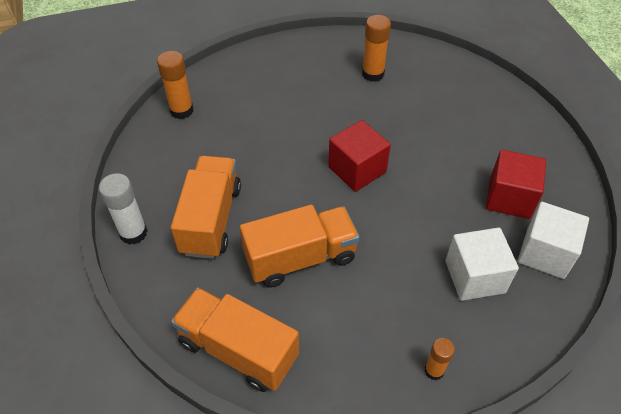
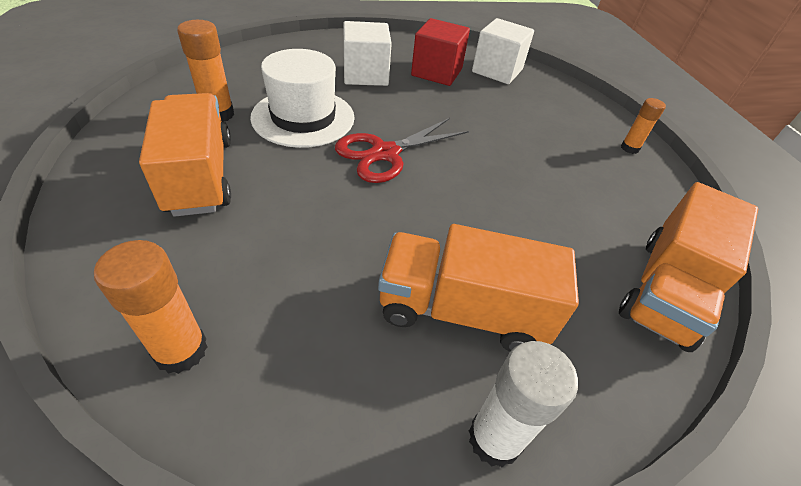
camera: 90 degrees left, 5 degrees down
orange truck [240,205,360,287] -> orange truck moved to [139,93,231,217]
red cube [328,120,391,192] -> red scissors [335,118,469,183]
white cube [445,227,519,301] -> white cube moved to [343,21,392,86]
none -> white hat [250,49,355,148]

